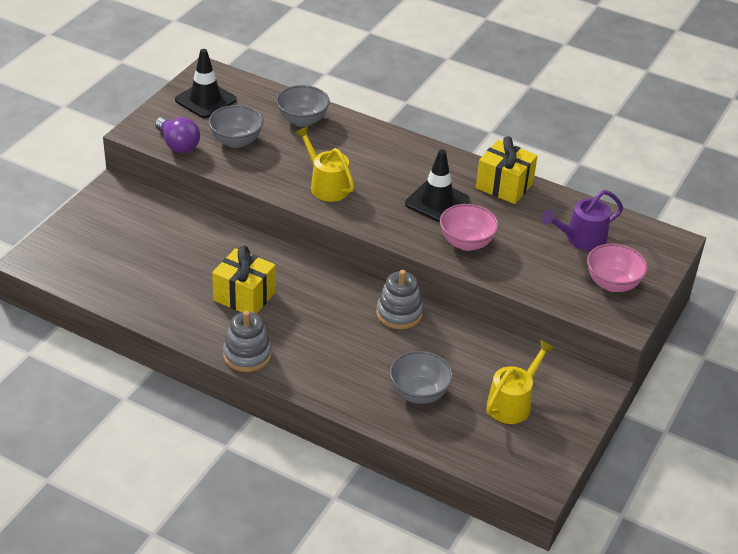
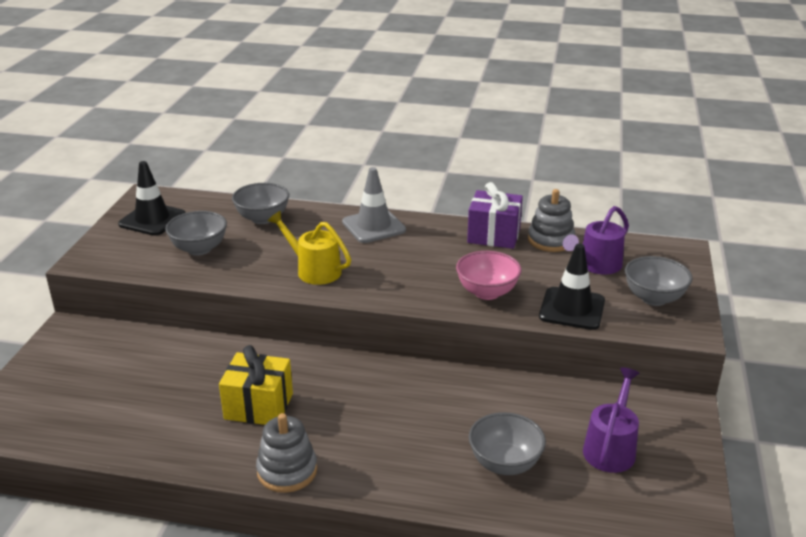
camera: 15 degrees left, 10 degrees down
purple light bulb [155,117,200,153] -> none
grey stacking toy [376,270,423,329] -> grey stacking toy moved to [528,189,575,252]
black traffic cone [405,149,470,223] -> black traffic cone moved to [539,244,605,330]
yellow gift [476,136,538,204] -> purple gift [467,182,523,249]
yellow watering can [486,340,555,424] -> purple watering can [583,367,639,473]
pink bowl [587,243,648,292] -> grey bowl [625,256,693,306]
none -> grey traffic cone [342,167,406,243]

